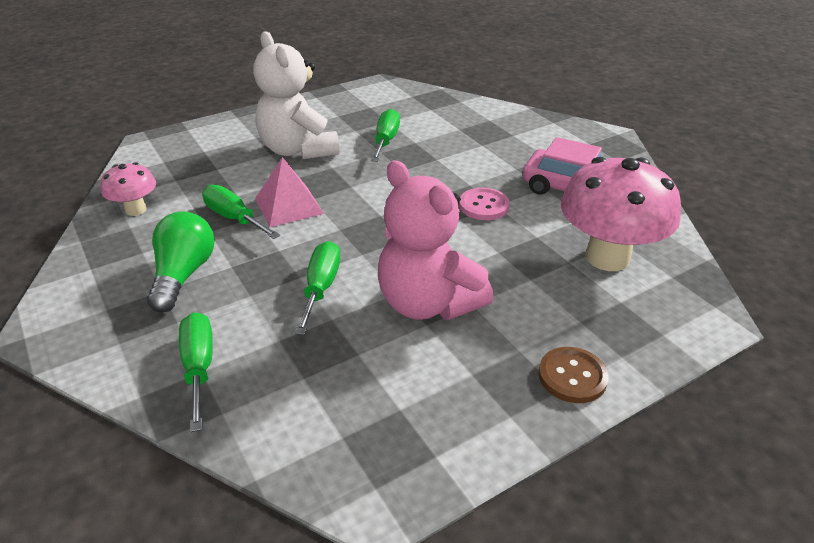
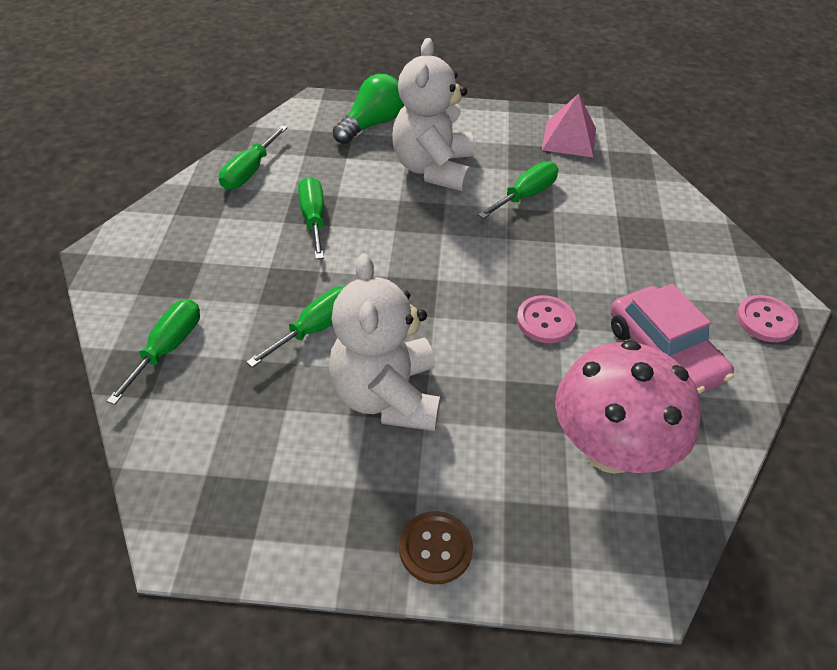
camera: 35 degrees right, 10 degrees up
pink mushroom [101,162,156,216] -> green screwdriver [219,125,288,190]
green light bulb [147,211,214,313] -> green light bulb moved to [333,74,404,144]
pink pyramid [255,157,324,227] -> pink pyramid moved to [542,94,596,157]
pink teddy bear [378,160,494,320] -> white teddy bear [329,253,440,431]
none -> pink button [736,295,799,342]

